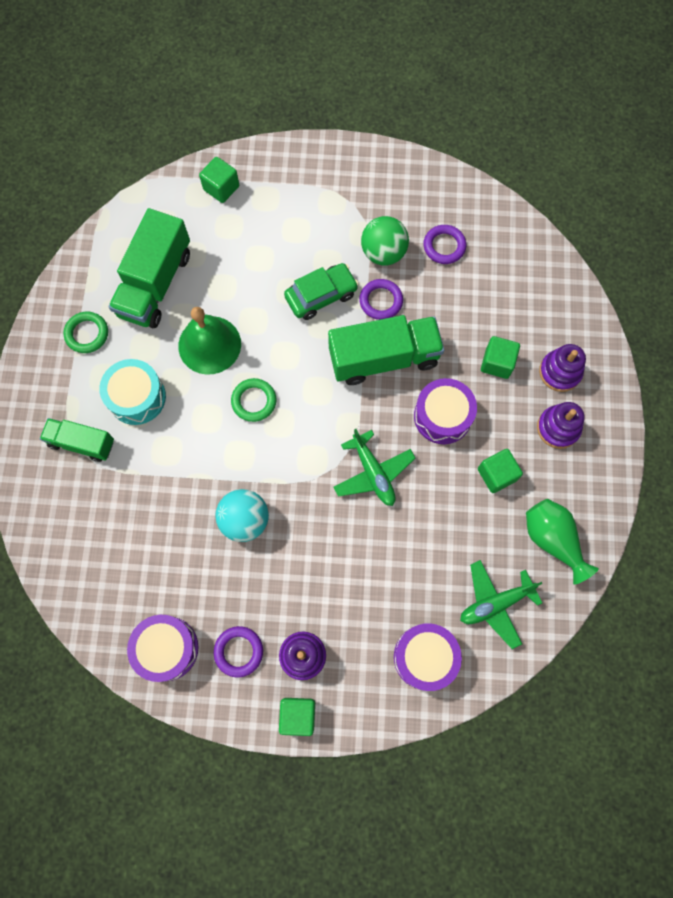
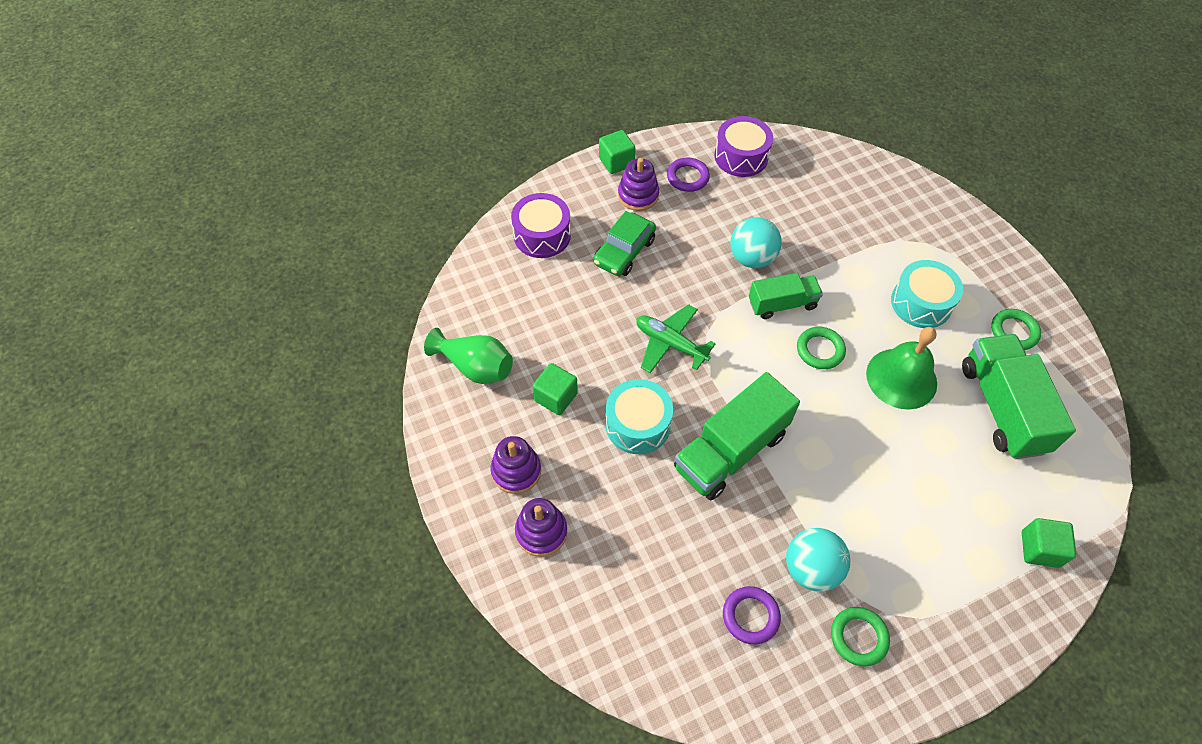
camera: 150 degrees right, 15 degrees down
green truck [40,418,114,462] -> green truck moved to [749,273,823,319]
green car [284,263,358,320] -> green car moved to [593,211,656,276]
purple ring [359,279,403,320] -> none
green ball [361,216,409,265] -> turquoise ball [786,528,850,591]
purple drum [414,378,477,444] -> turquoise drum [605,379,673,454]
green plane [460,560,543,649] -> none
green cube [481,336,520,379] -> none
none -> green ring [831,607,890,667]

